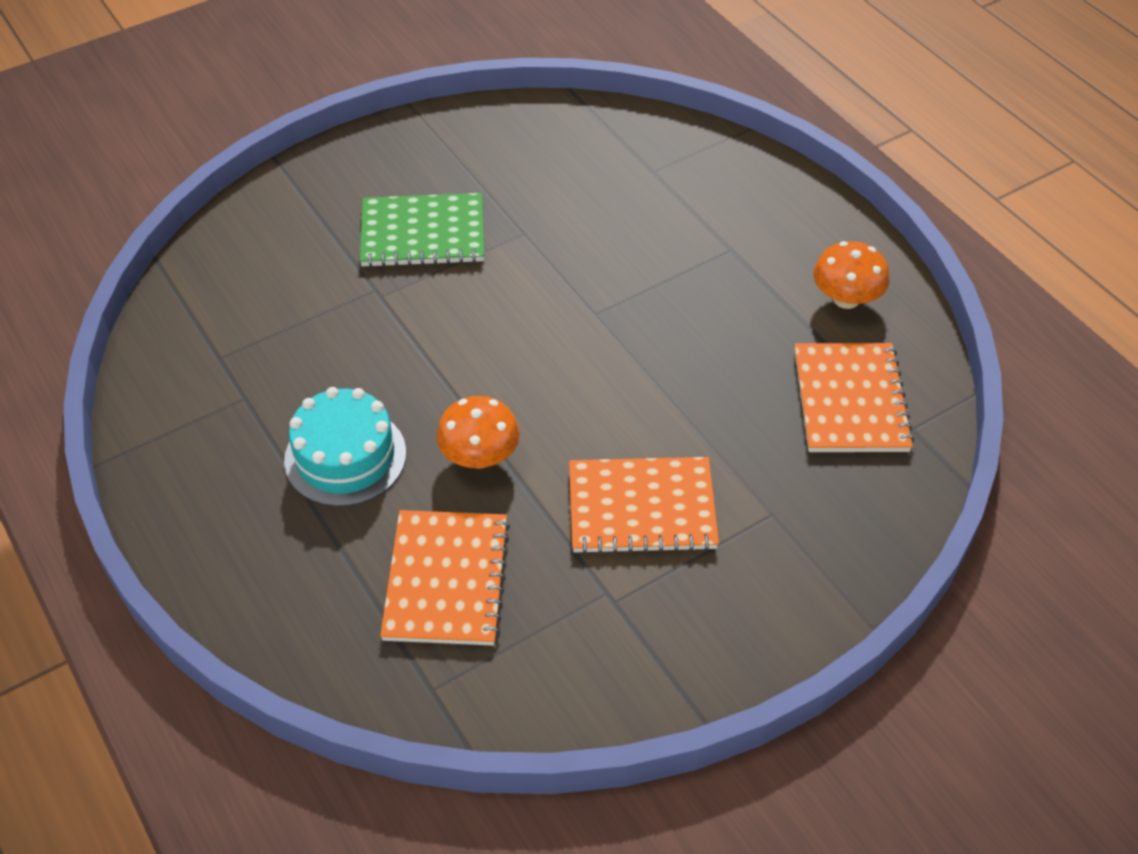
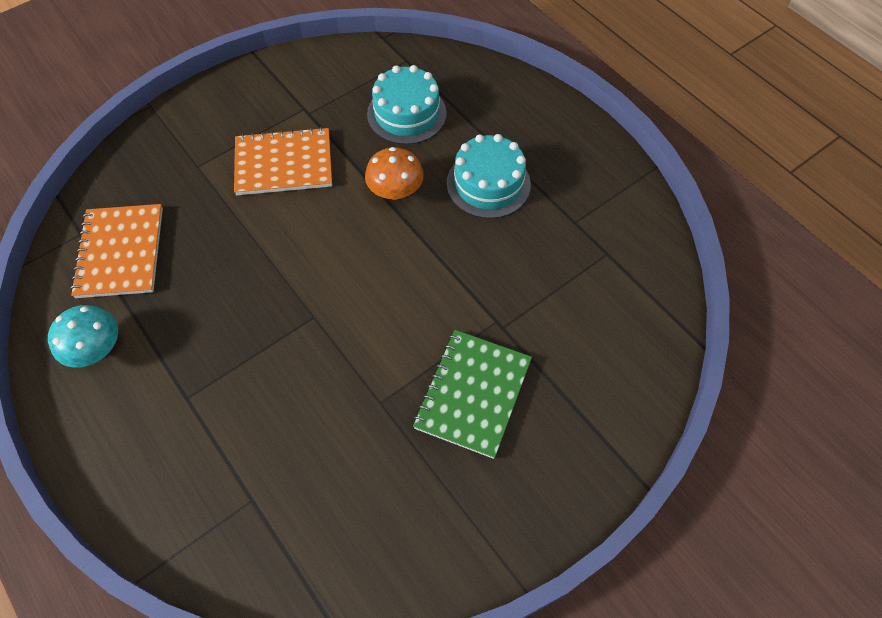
camera: 175 degrees right, 10 degrees up
green notebook [360,193,484,267] -> green notebook turned 60 degrees counterclockwise [413,330,532,459]
orange notebook [380,510,510,646] -> turquoise cake [367,65,446,145]
orange mushroom [813,241,890,309] -> turquoise mushroom [48,305,118,368]

